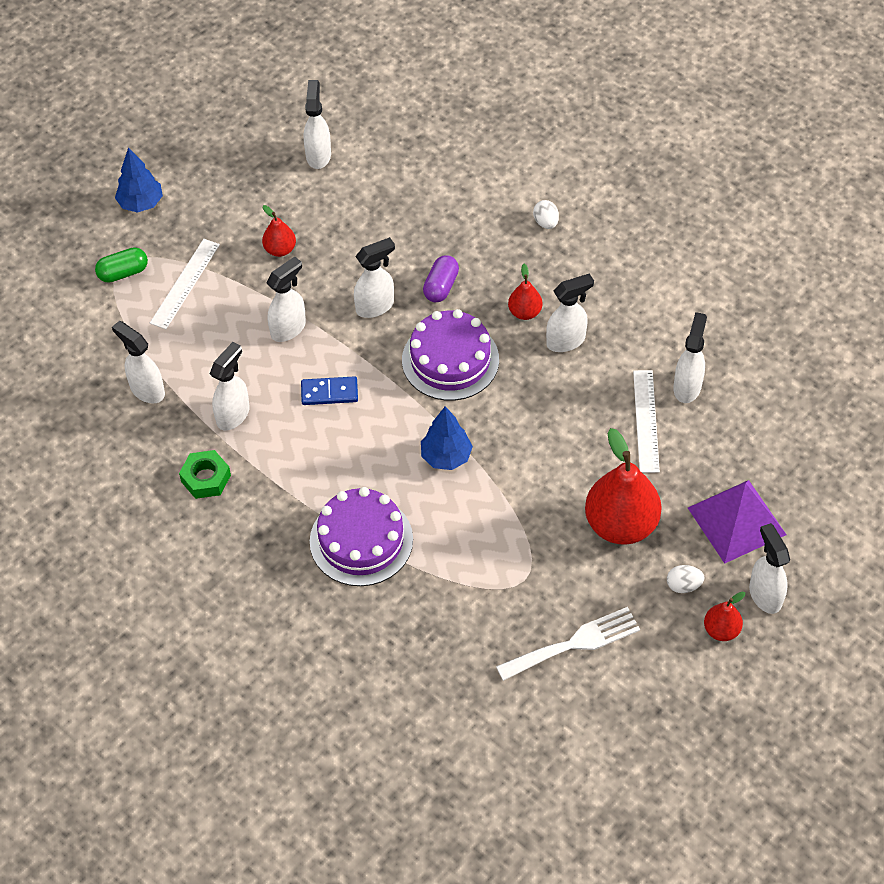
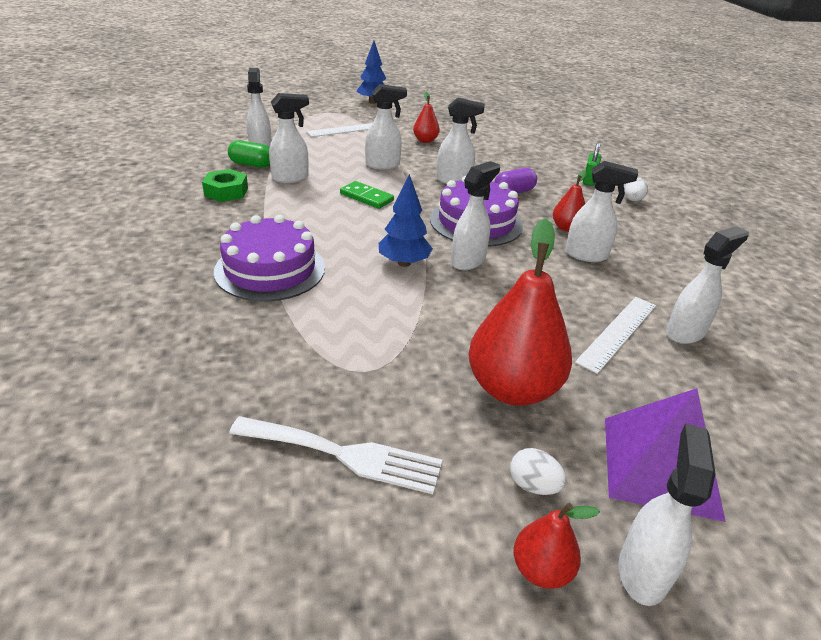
camera: 35 degrees right, 20 degrees down
green capsule [95,247,148,283] -> green capsule moved to [228,140,270,168]
blue domino [301,376,358,405] -> green domino [340,181,394,209]
white spray bottle [304,80,331,169] -> white spray bottle moved to [451,161,500,270]
none -> green padlock [583,142,602,186]

